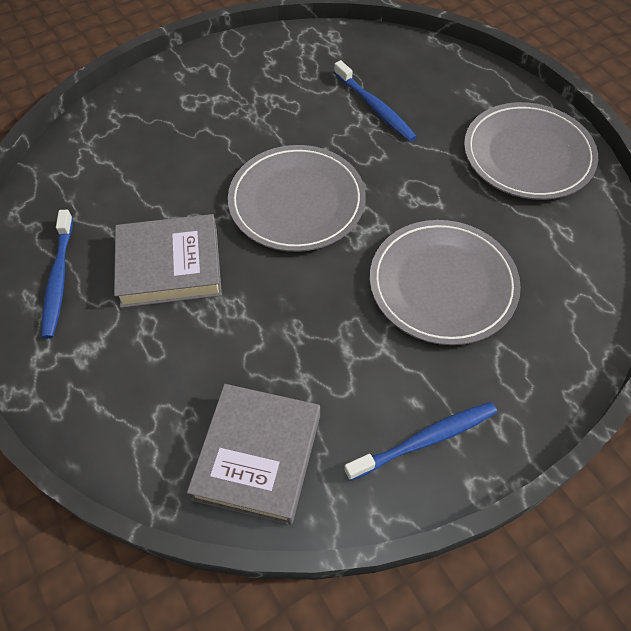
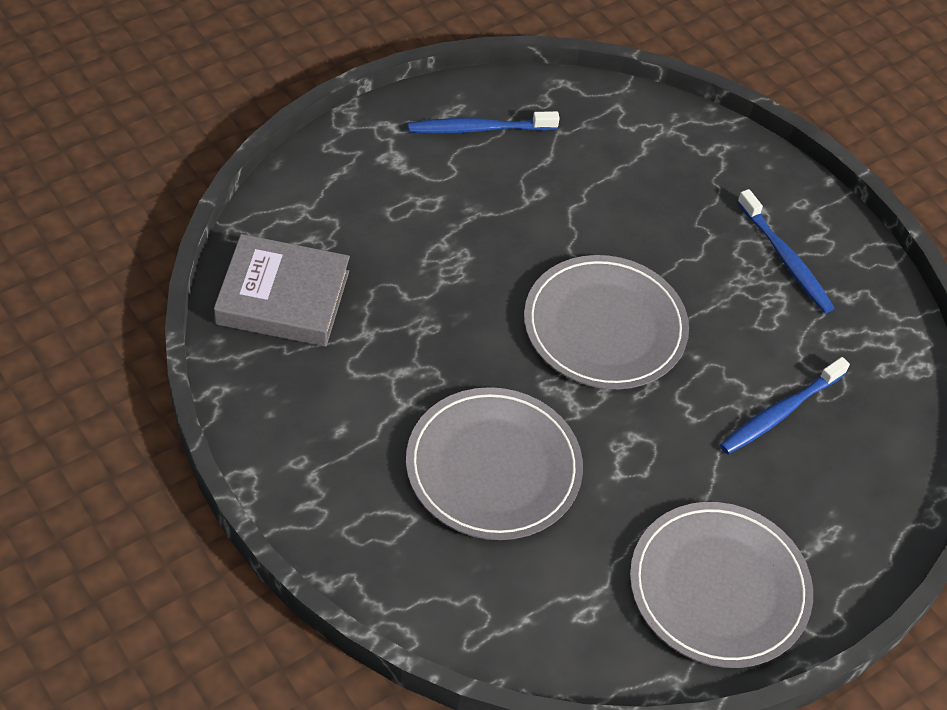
camera: 80 degrees right, 5 degrees down
grey book [114,214,222,308] -> none
blue toothbrush [344,402,497,481] -> blue toothbrush moved to [737,189,834,313]

